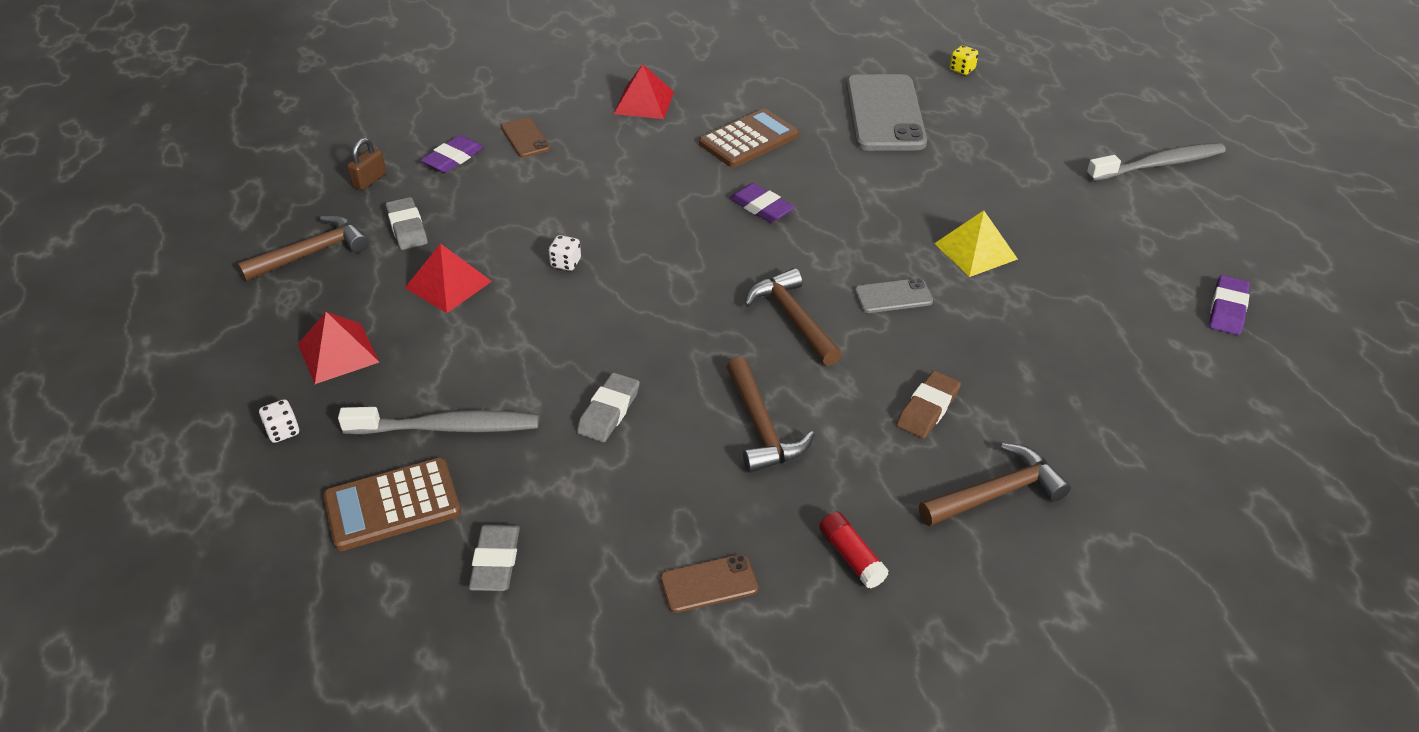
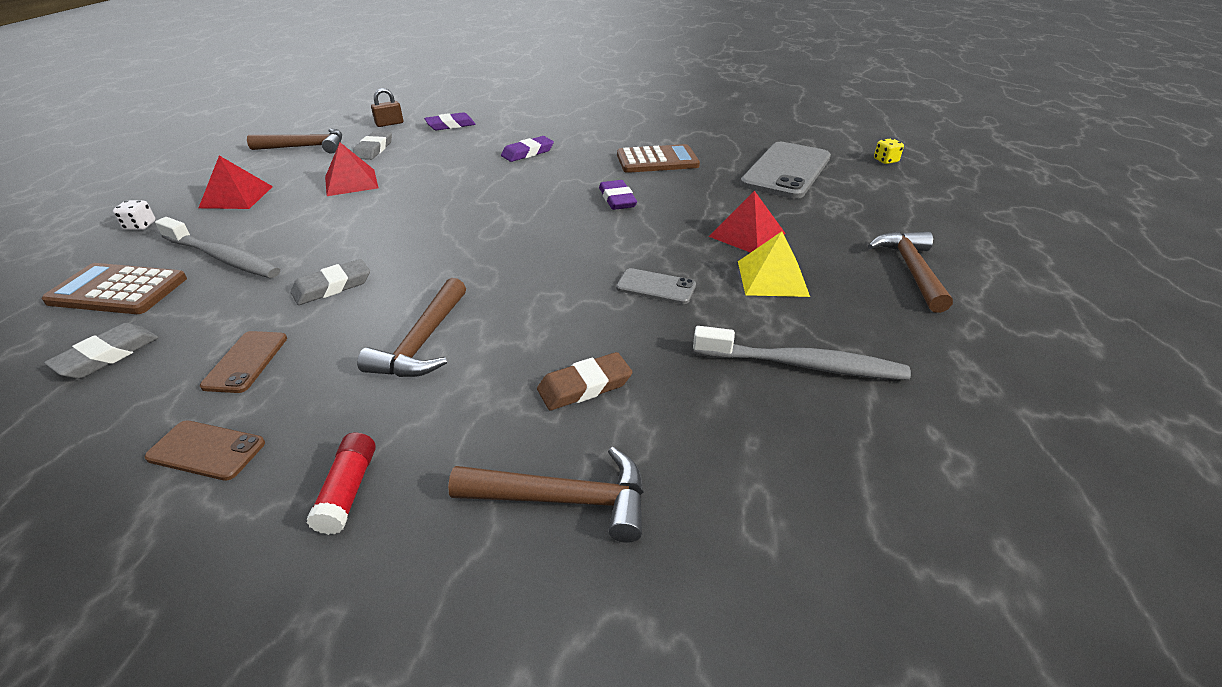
camera: 30 degrees right, 5 degrees down
brown phone [501,117,551,158] -> brown phone moved to [200,331,287,393]
white dice [548,235,581,271] -> none
red pyramid [614,64,674,119] -> red pyramid moved to [709,191,786,253]
brown hammer [745,268,842,366] -> brown hammer moved to [868,232,953,313]
grey toothbrush [1087,143,1226,181] -> grey toothbrush moved to [693,326,911,380]
purple eraser [1209,275,1250,335] -> purple eraser moved to [501,136,554,162]

